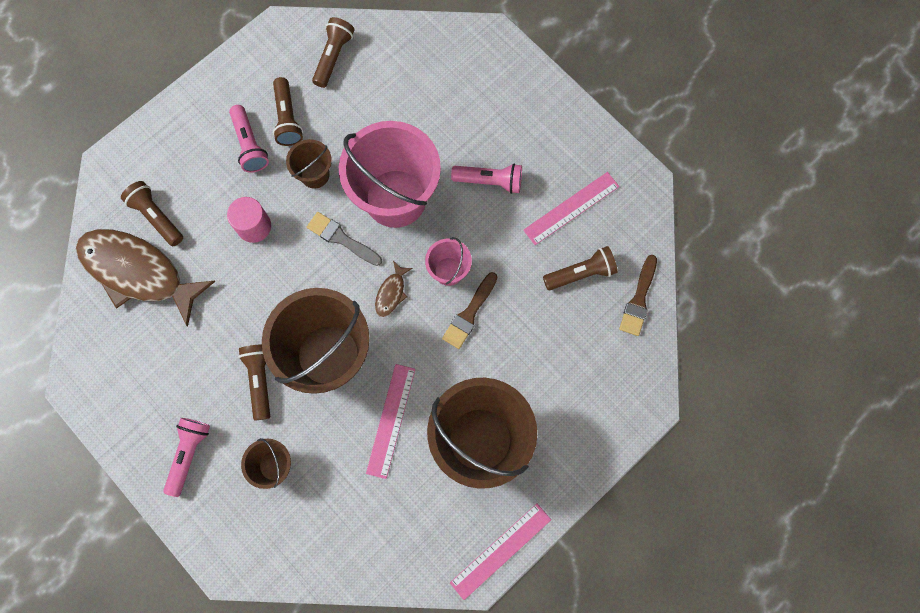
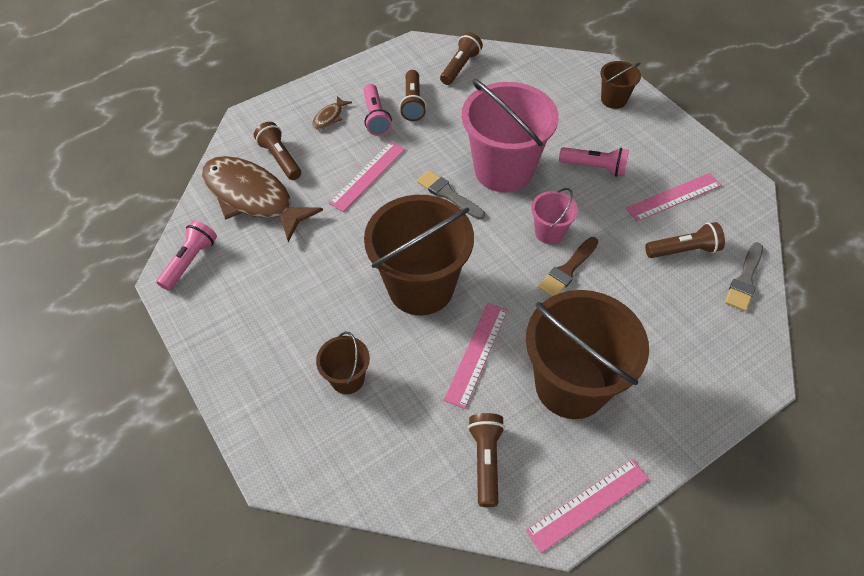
camera: 10 degrees right, 20 degrees down
pink flashlight [163,418,210,497] -> pink flashlight moved to [156,220,217,291]
pink cylinder [227,197,271,243] -> pink ruler [329,142,405,212]
brown flashlight [238,344,270,421] -> brown flashlight moved to [468,413,505,507]
brown bucket [286,139,332,189] -> brown bucket moved to [600,61,641,109]
brown fish [375,261,413,317] -> brown fish moved to [312,96,352,130]
brown brush [619,255,657,336] -> grey brush [725,242,763,311]

